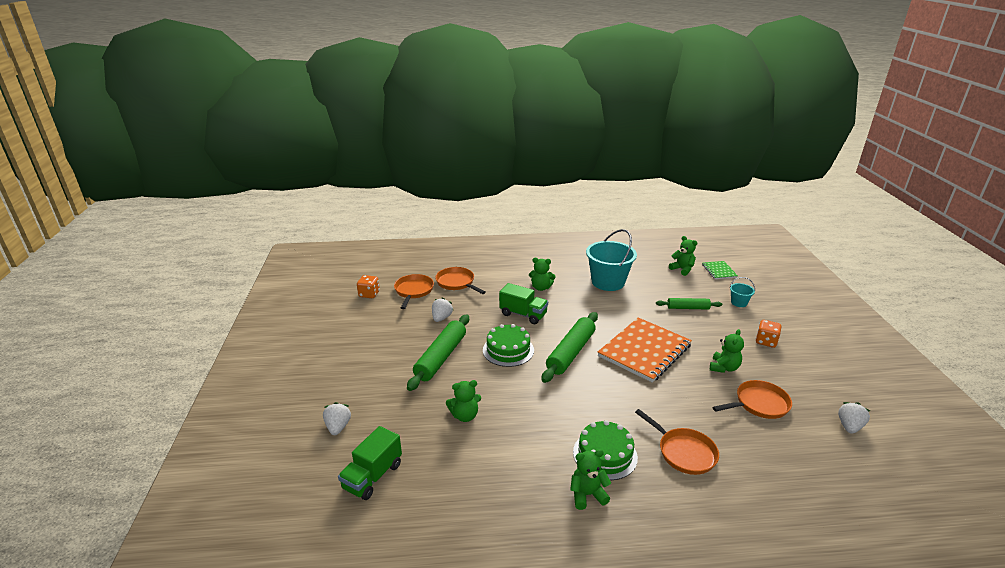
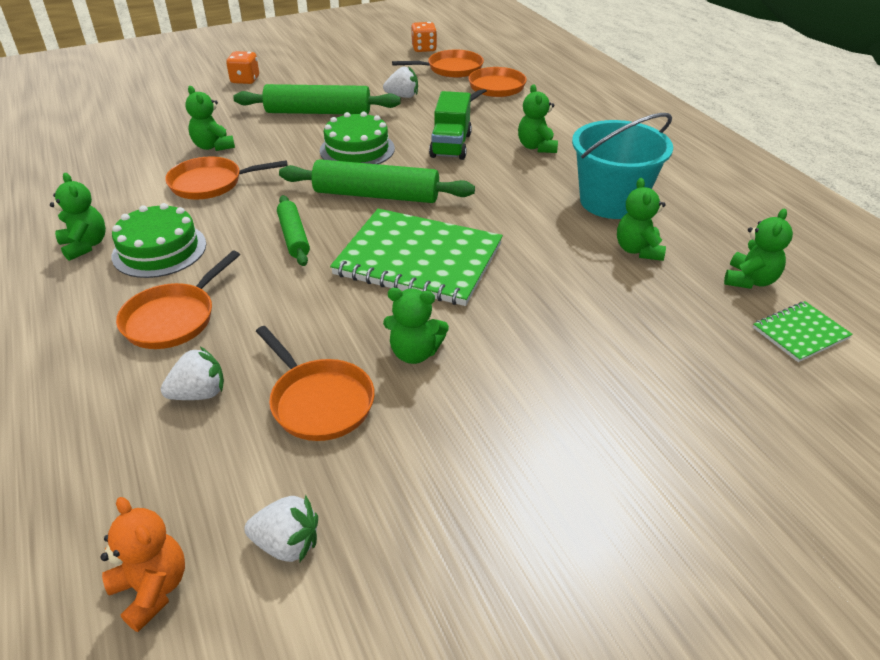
camera: 70 degrees right, 10 degrees up
white strawberry [323,402,351,435] -> white strawberry moved to [161,347,224,400]
green truck [338,426,402,500] -> none
orange notebook [598,318,692,383] -> green notebook [330,209,503,306]
green rolling pin [656,298,722,309] -> green rolling pin moved to [277,195,310,266]
turquoise bucket [730,277,755,307] -> none
orange dice [756,320,781,348] -> orange dice moved to [226,51,259,84]
none -> orange teddy bear [100,497,185,632]
none -> orange pan [165,156,287,200]
none -> green teddy bear [617,178,666,261]

